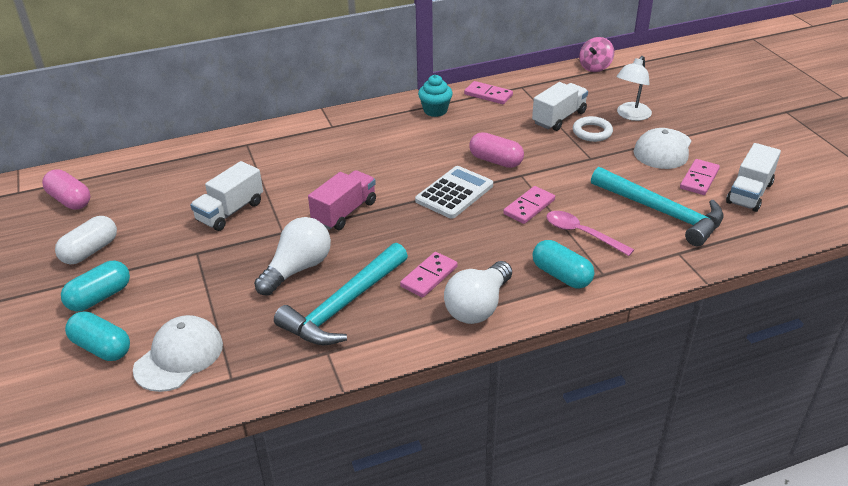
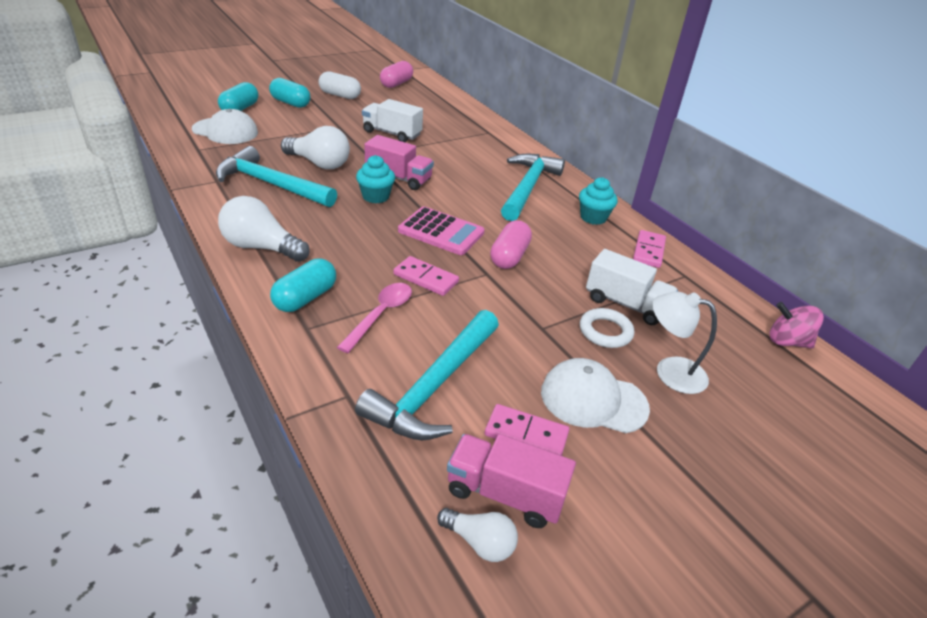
camera: 75 degrees right, 0 degrees up
pink domino [400,252,458,298] -> none
white calculator [415,166,493,219] -> pink calculator [398,206,485,255]
white truck [726,143,781,212] -> pink truck [447,434,576,528]
none -> turquoise cupcake [356,155,395,203]
none -> white light bulb [437,508,518,562]
none -> turquoise hammer [501,154,565,221]

